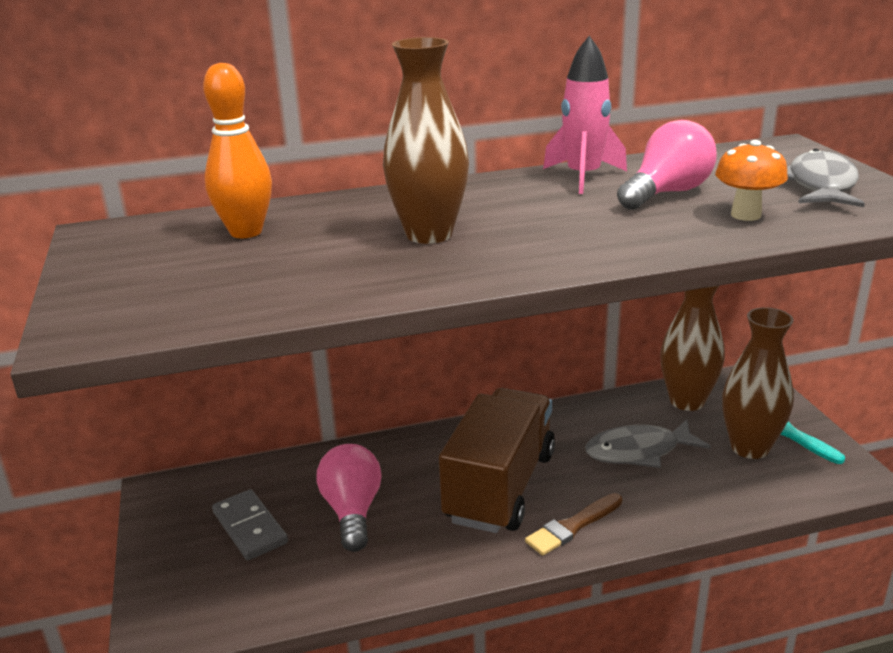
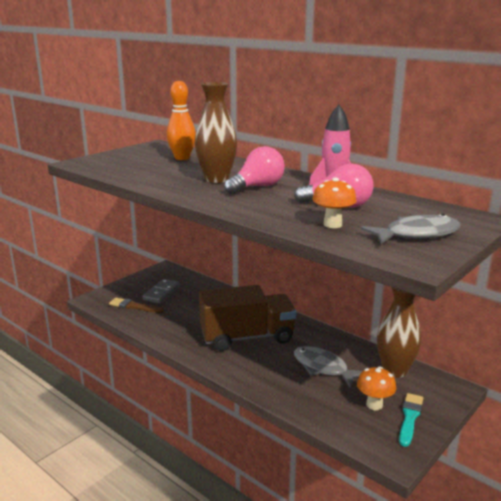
camera: 55 degrees right, 5 degrees down
pink light bulb [317,444,382,552] -> pink light bulb moved to [224,146,285,194]
brown brush [525,493,622,556] -> brown brush moved to [109,298,164,313]
brown vase [722,307,794,459] -> orange mushroom [357,366,396,410]

